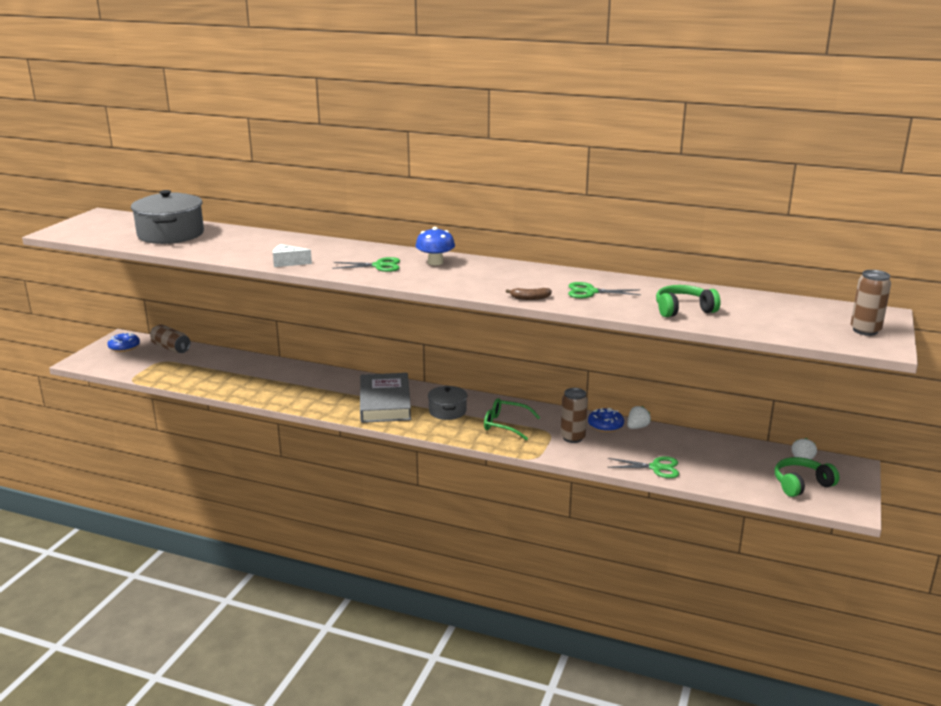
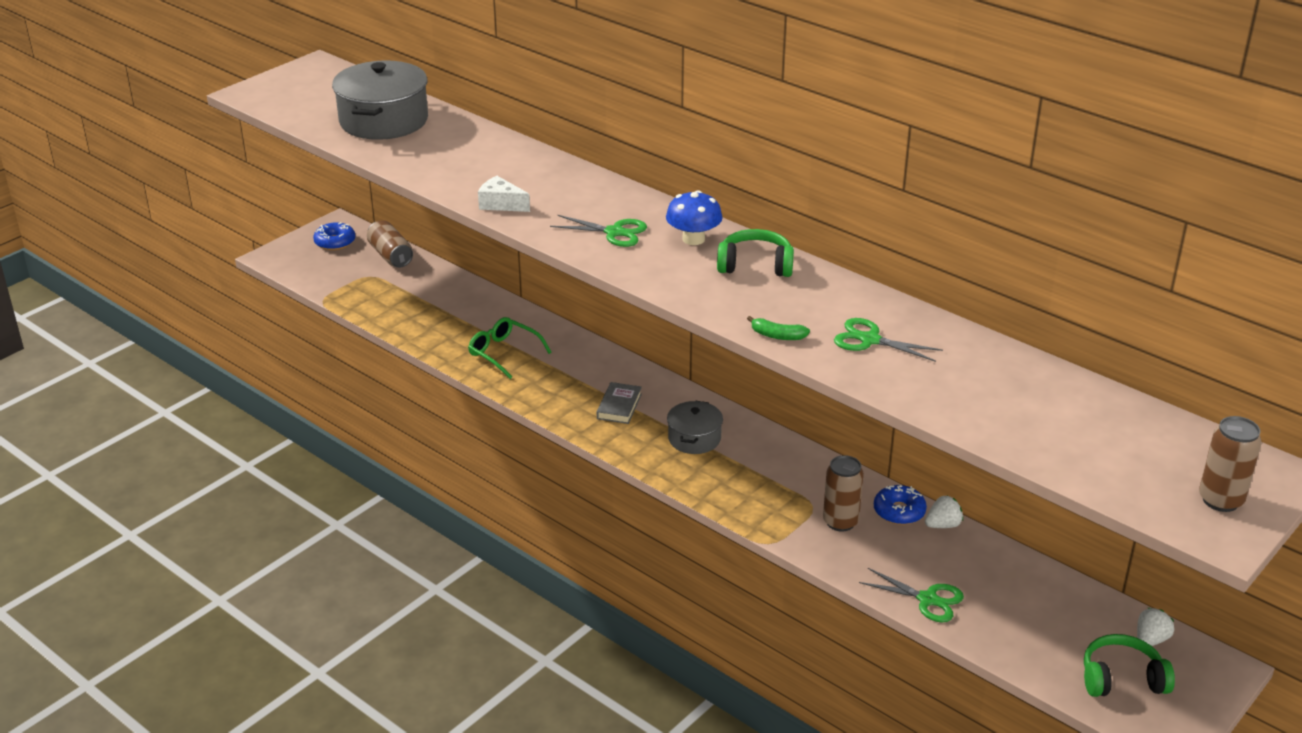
camera: 20 degrees right, 10 degrees up
grey book [360,373,411,423] -> grey book [597,382,642,424], size x0.49
green glasses [484,398,541,440] -> green glasses moved to [468,317,551,379]
brown banana [506,288,552,300] -> green banana [747,316,810,340]
green headphones [656,285,721,317] -> green headphones moved to [717,229,794,277]

